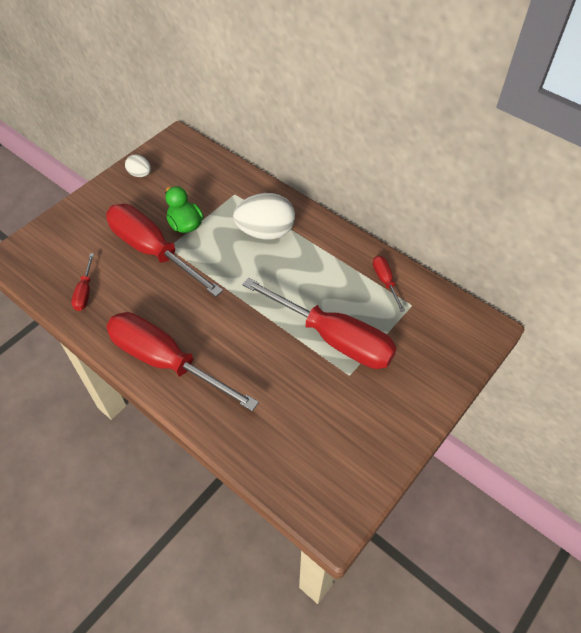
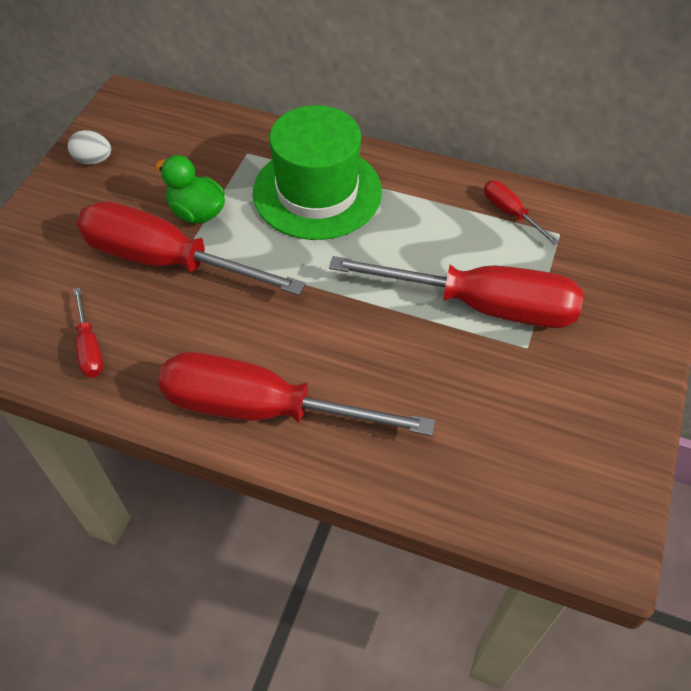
camera: 20 degrees left, 0 degrees up
white egg [233,193,295,239] -> green hat [253,105,382,240]

